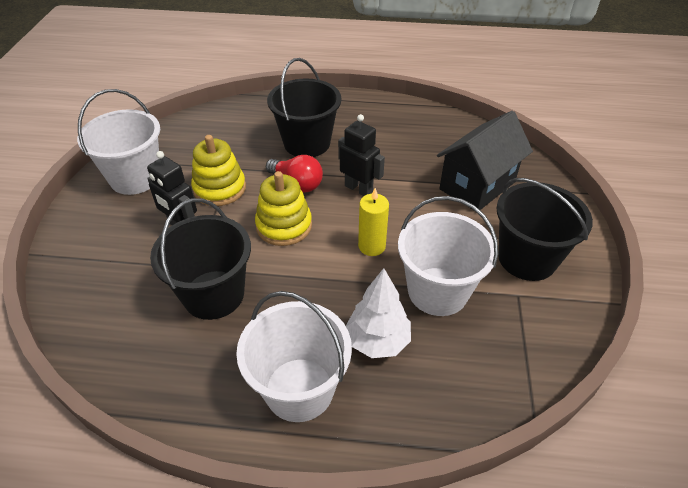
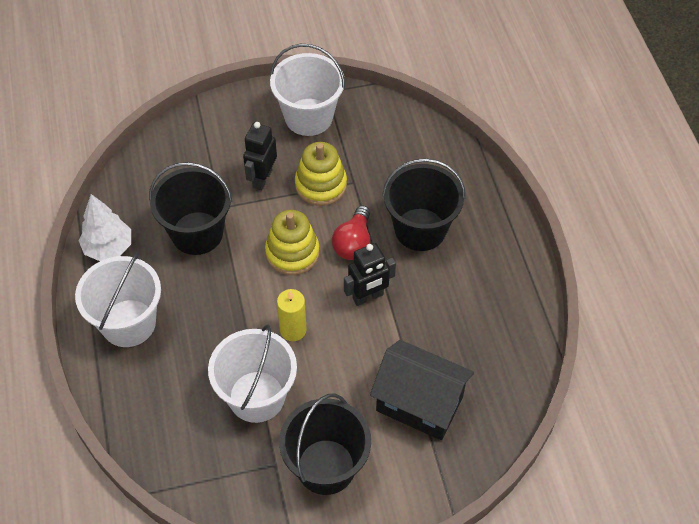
camera: 70 degrees right, 10 degrees up
black robot [338,114,385,196] -> black robot turned 45 degrees clockwise [344,243,396,306]
white tree [346,268,411,358] -> white tree moved to [79,194,131,261]

